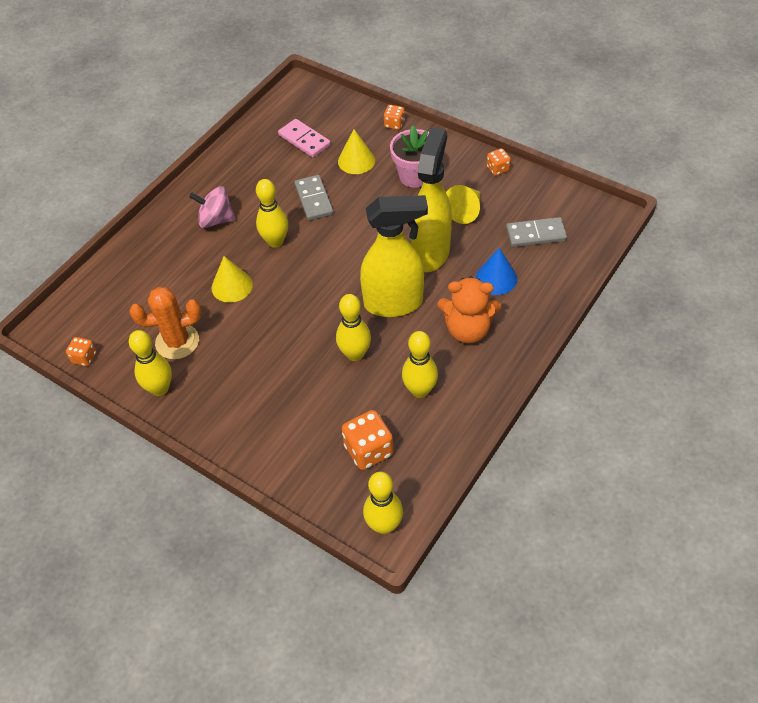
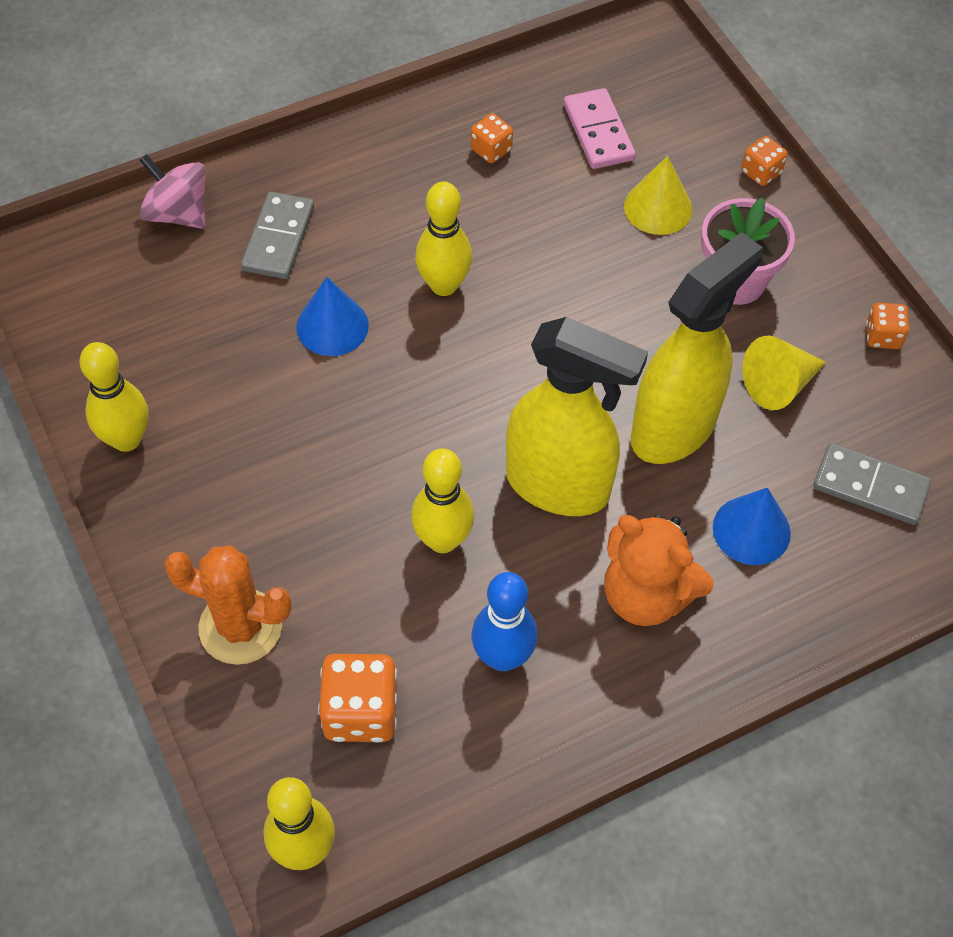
camera: 25 degrees right, 5 degrees up
orange dice [66,337,97,366] -> orange dice moved to [471,113,513,163]
orange cactus [130,287,201,359] -> orange cactus moved to [164,545,292,665]
pink spinning top [189,186,236,228] -> pink spinning top moved to [139,154,206,229]
yellow cone [212,256,253,303] -> blue cone [296,277,369,356]
grey domino [294,175,334,221] -> grey domino moved to [241,192,314,279]
yellow bowling pin [402,331,438,398] -> blue bowling pin [472,572,537,671]

